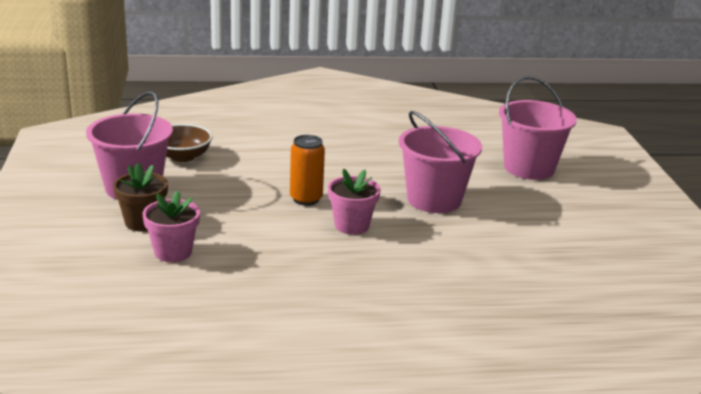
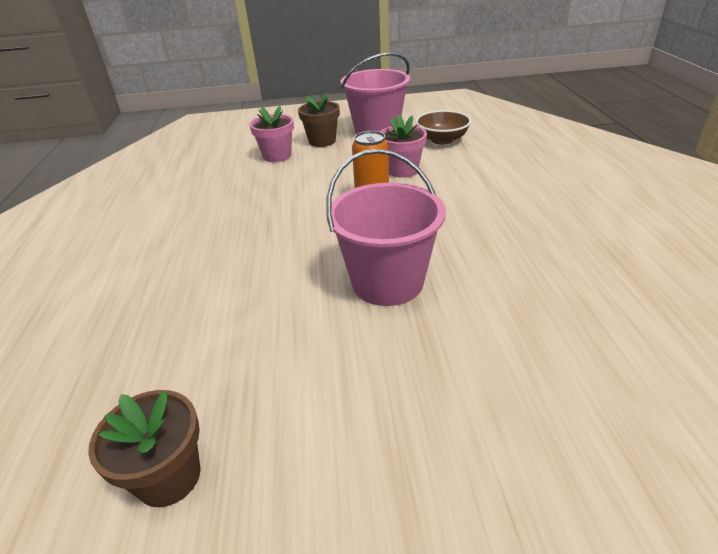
camera: 95 degrees right, 10 degrees up
pink flower pot [328,169,381,235] -> pink flower pot moved to [380,115,427,178]
pink bucket [499,76,577,180] -> none
none -> brown flower pot [88,390,200,507]

